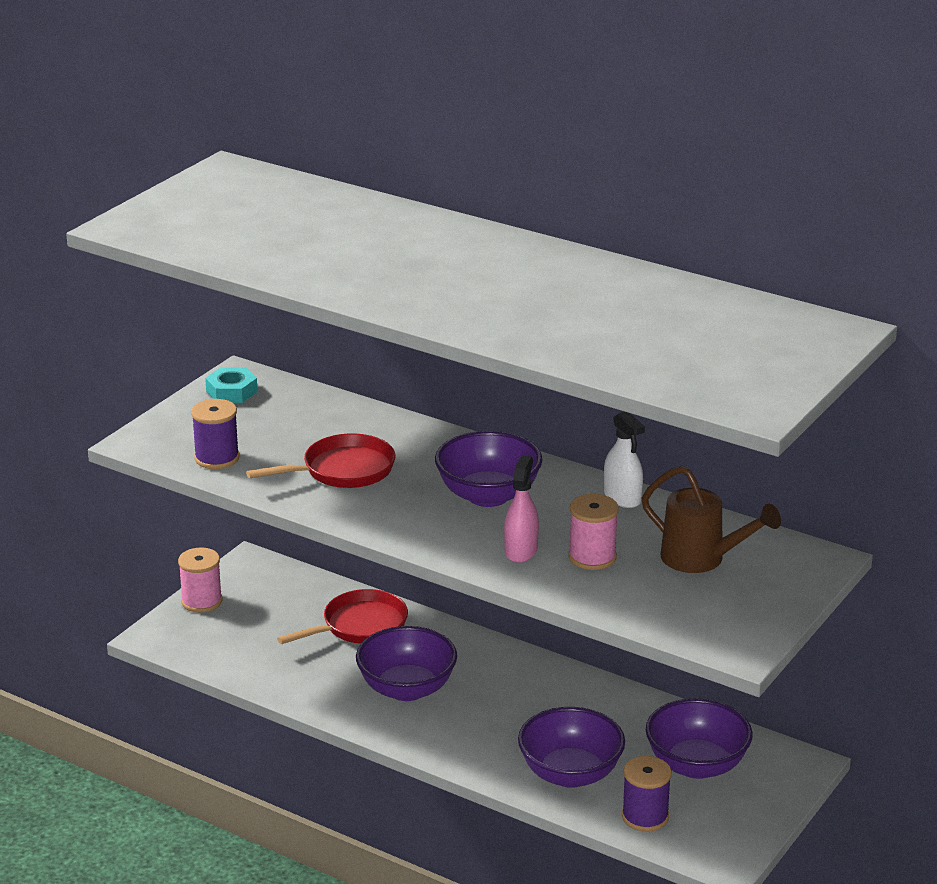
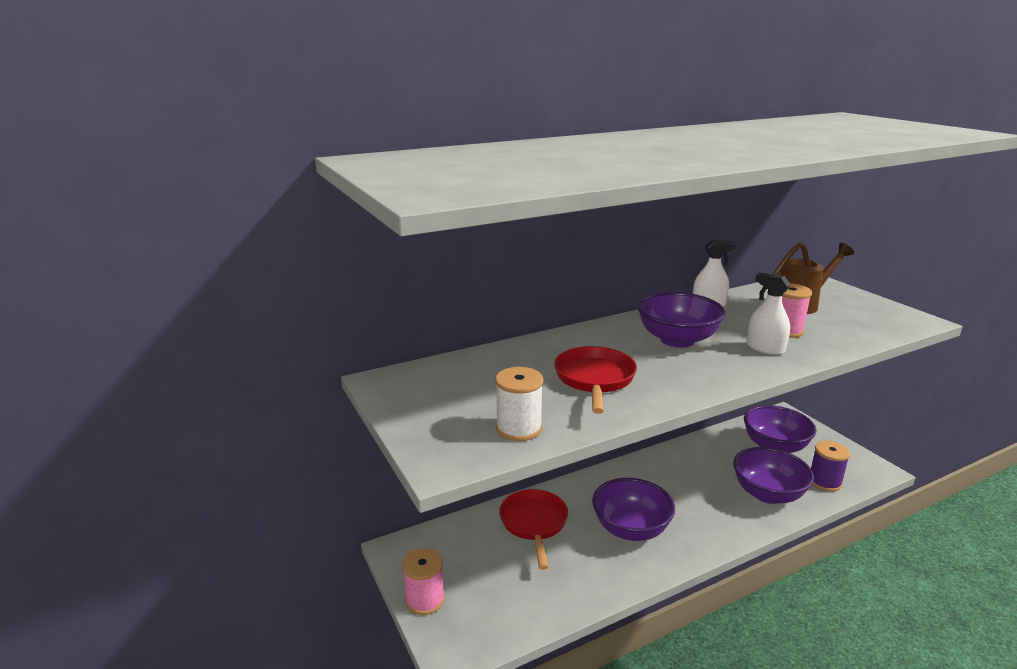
camera: 60 degrees left, 5 degrees down
purple spool [191,399,239,469] -> white spool [495,367,544,441]
turquoise nut [205,367,258,403] -> none
pink spray bottle [504,455,539,563] -> white spray bottle [747,273,791,355]

